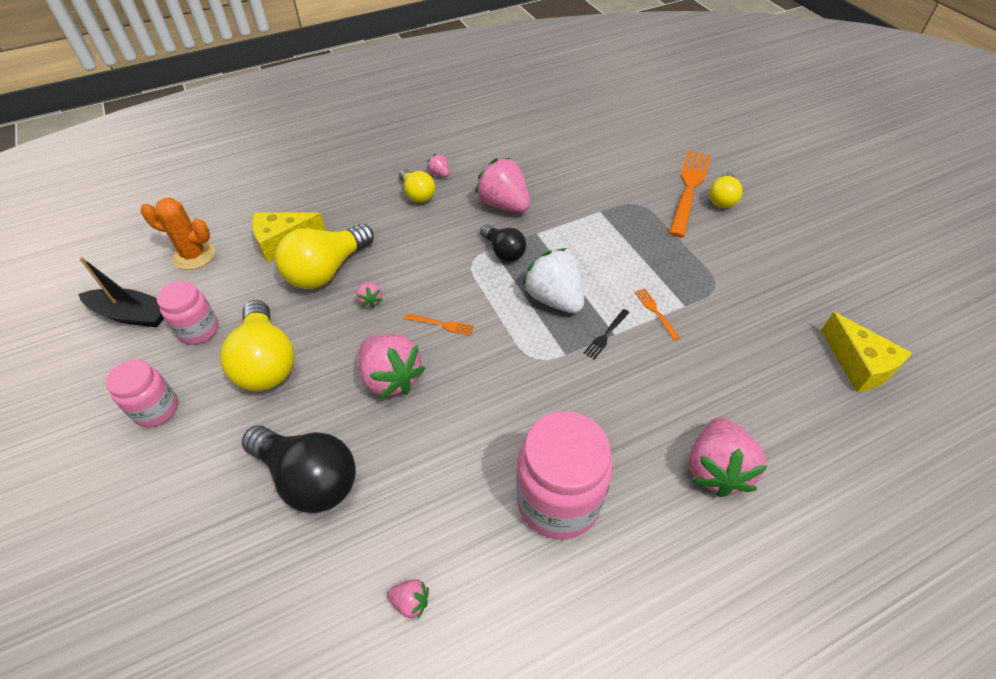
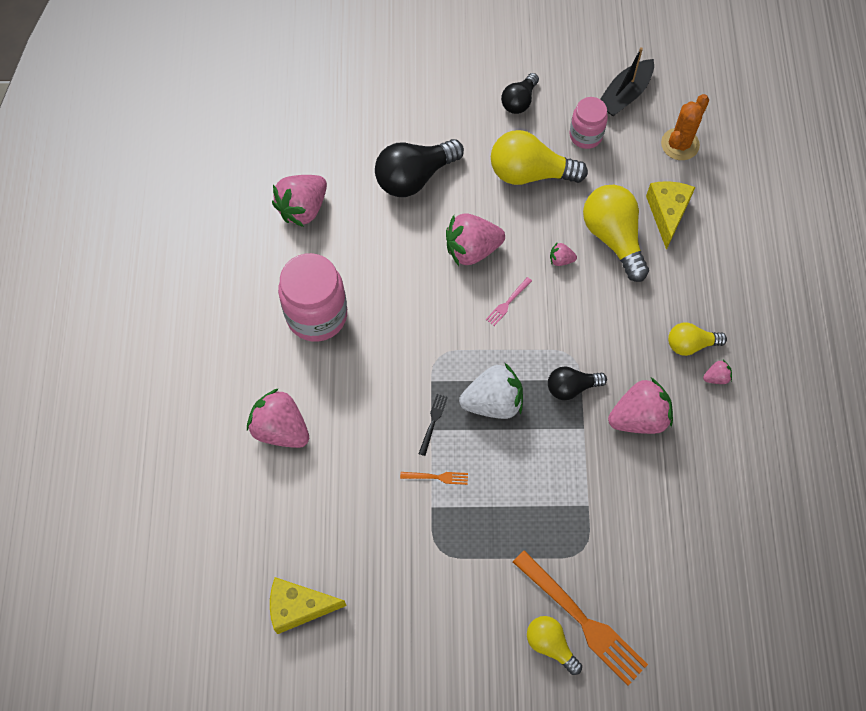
camera: 115 degrees right, 15 degrees up
pink jar [106,359,178,427] -> black light bulb [501,73,539,114]
pink strawberry [387,579,429,618] -> pink strawberry [272,175,327,227], size x2.21
orange fork [404,314,474,336] -> pink fork [486,277,532,326]
black fork [583,309,630,360] -> black fork turned 45 degrees clockwise [419,394,448,456]

